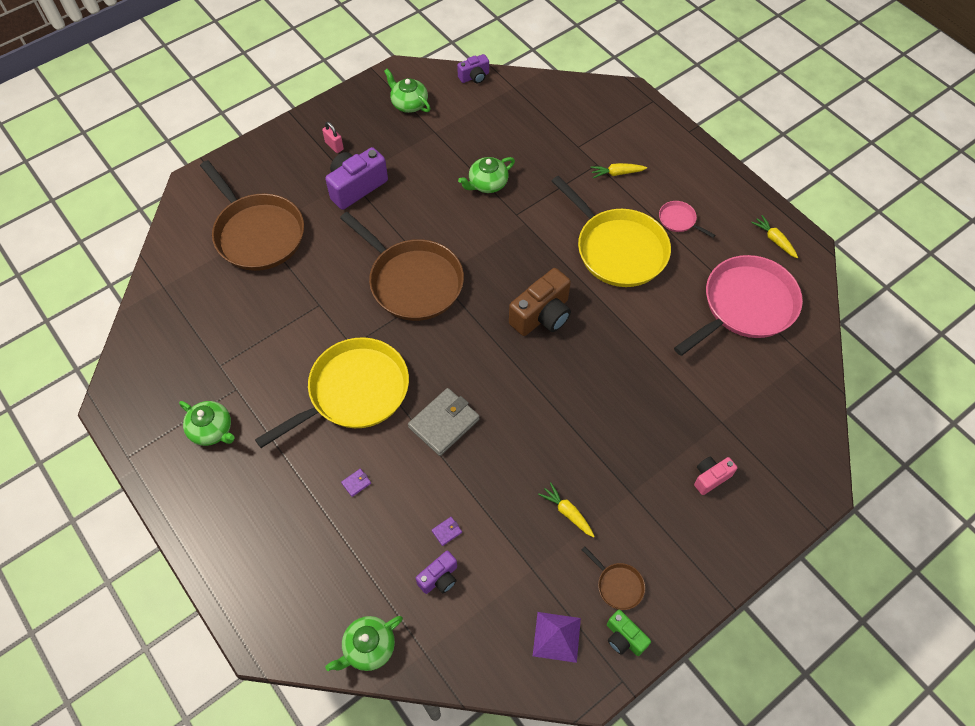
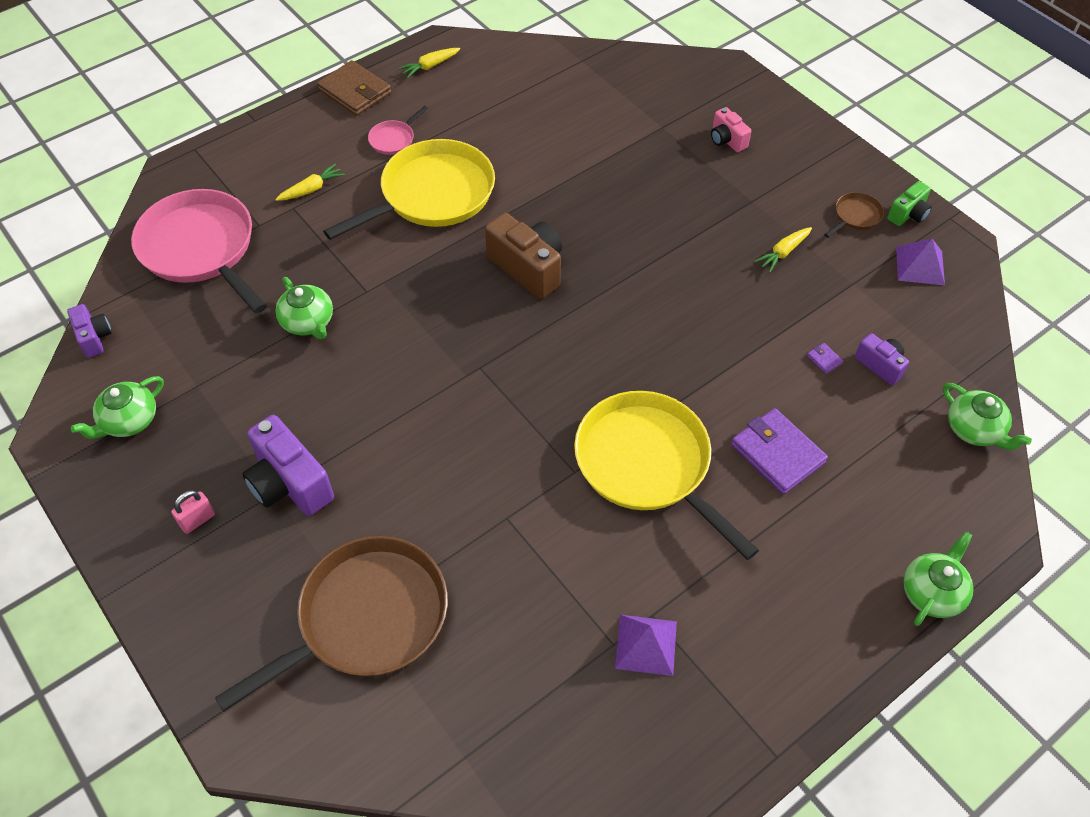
camera: 90 degrees left, 5 degrees down
green teapot [179,401,235,446] -> green teapot moved to [903,531,973,626]
brown pan [340,212,464,321] -> none
purple wallet [341,469,371,497] -> purple wallet [731,408,828,494], size x2.49
grey wallet [408,388,480,456] -> none
yellow carrot [590,163,647,178] -> yellow carrot turned 120 degrees counterclockwise [275,164,345,201]
pink pan [674,255,803,356] -> pink pan moved to [131,189,267,313]
none -> brown wallet [317,60,391,116]
none -> purple pyramid [615,615,677,676]

